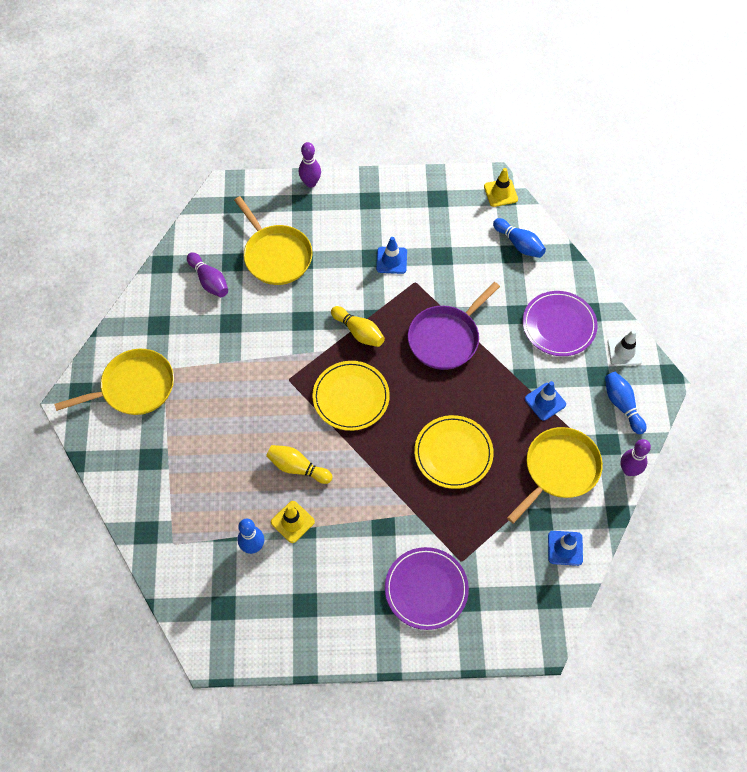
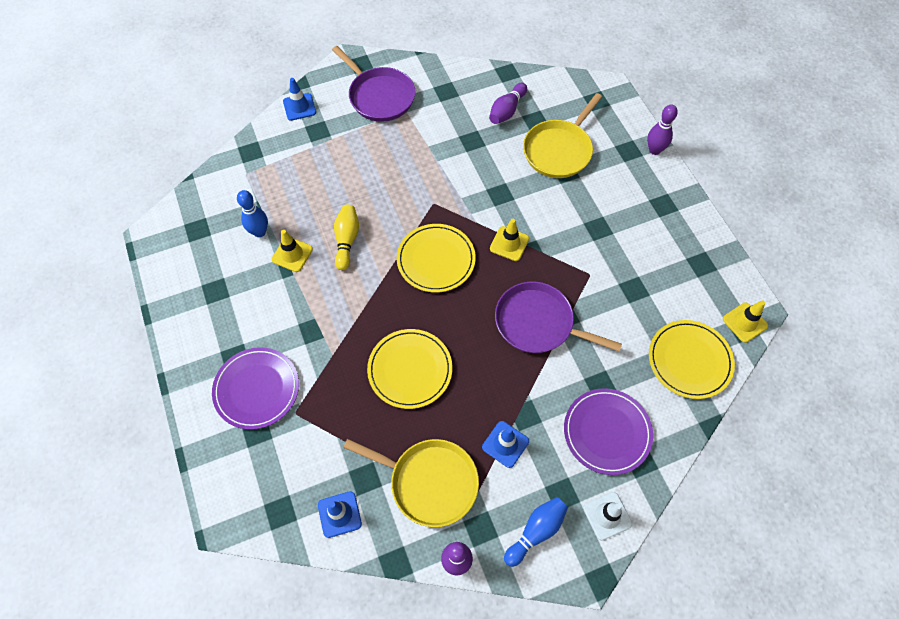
camera: 70 degrees right, 0 degrees up
yellow pan [55,349,174,415] -> purple pan [332,46,415,122]
yellow bowling pin [331,306,385,347] -> yellow traffic cone [490,219,529,261]
blue traffic cone [376,237,407,274] -> blue traffic cone moved to [283,78,316,121]
blue bowling pin [493,218,546,258] -> yellow plate [649,320,735,399]

